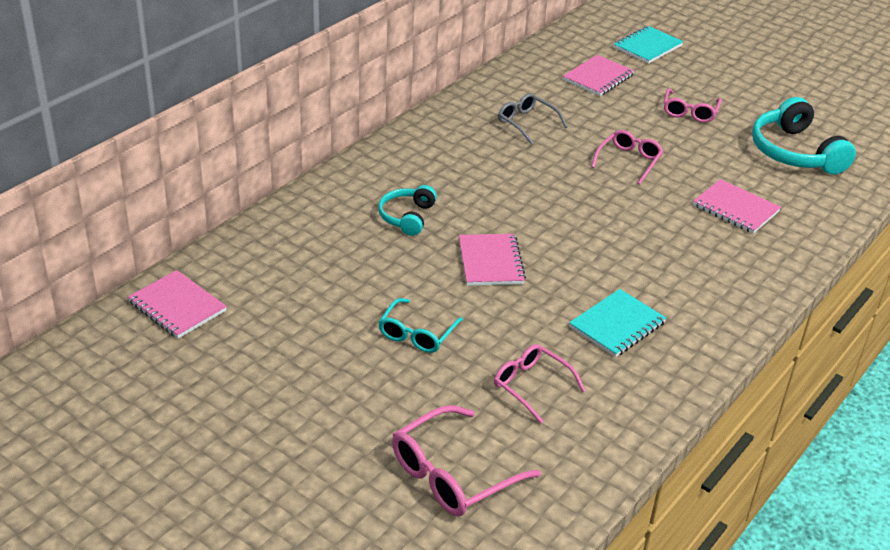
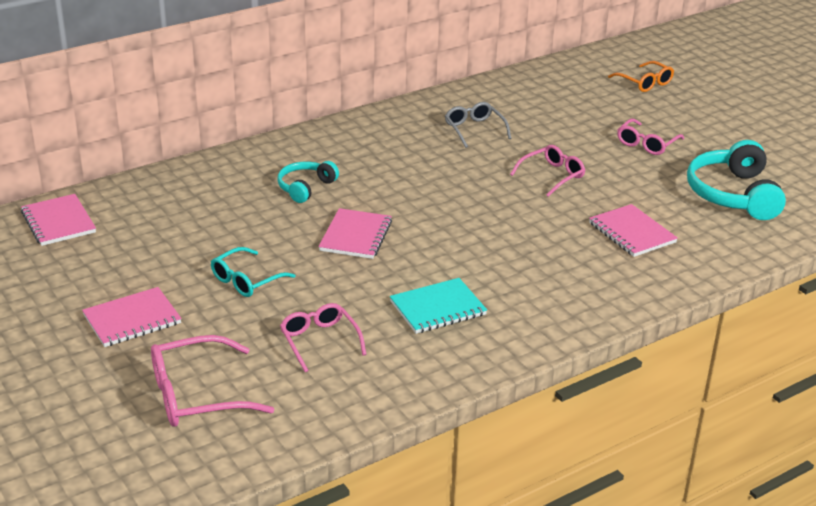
camera: 20 degrees right, 5 degrees down
pink notebook [563,55,635,96] -> pink notebook moved to [82,287,182,347]
turquoise notebook [614,26,684,64] -> orange glasses [608,61,674,92]

